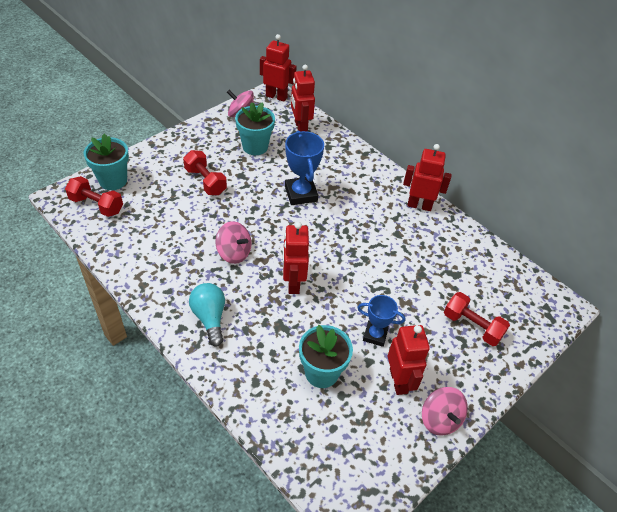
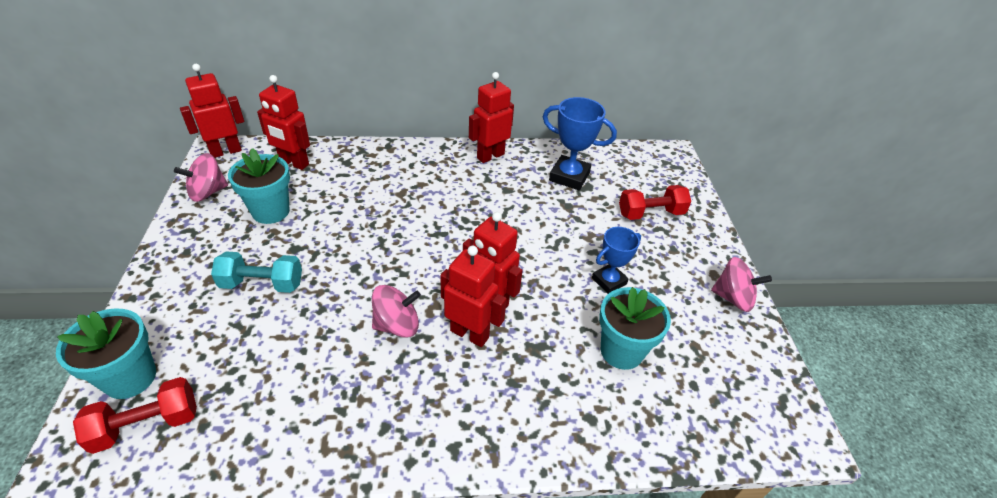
camera: 50 degrees left, 5 degrees down
red dumbbell [183,150,227,195] -> turquoise dumbbell [211,251,302,293]
turquoise light bulb [189,283,225,347] -> none
blue trophy [285,130,324,205] -> blue trophy moved to [543,97,617,190]
red robot [388,325,430,395] -> red robot moved to [440,245,507,347]

